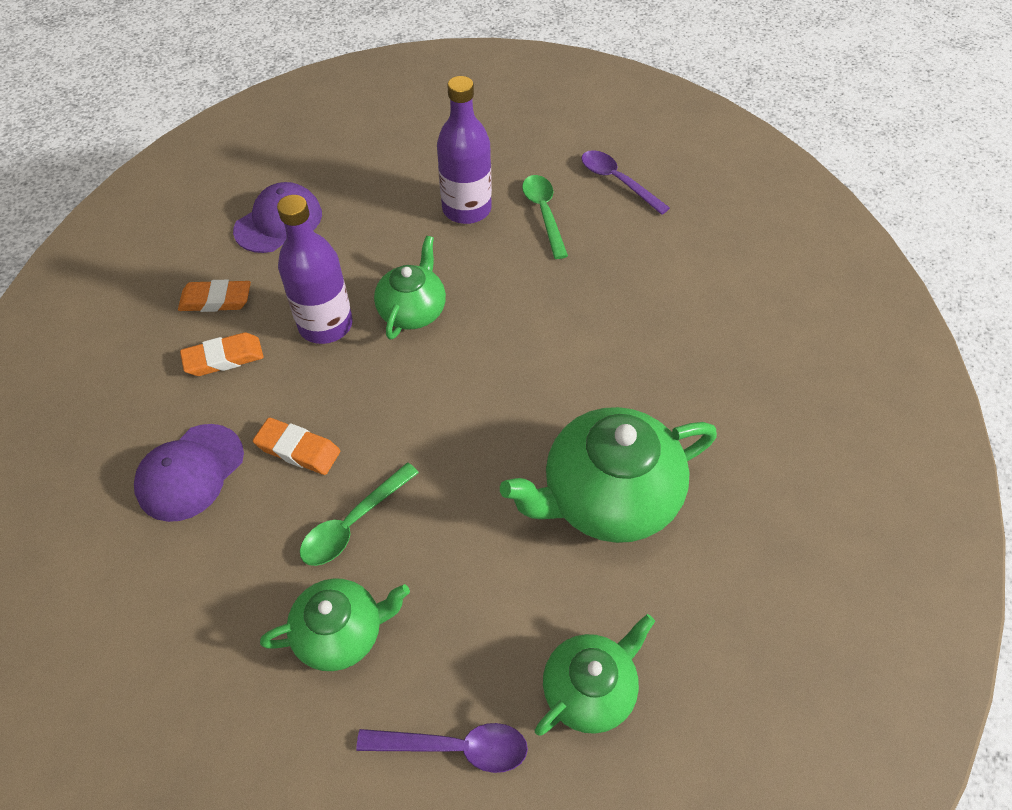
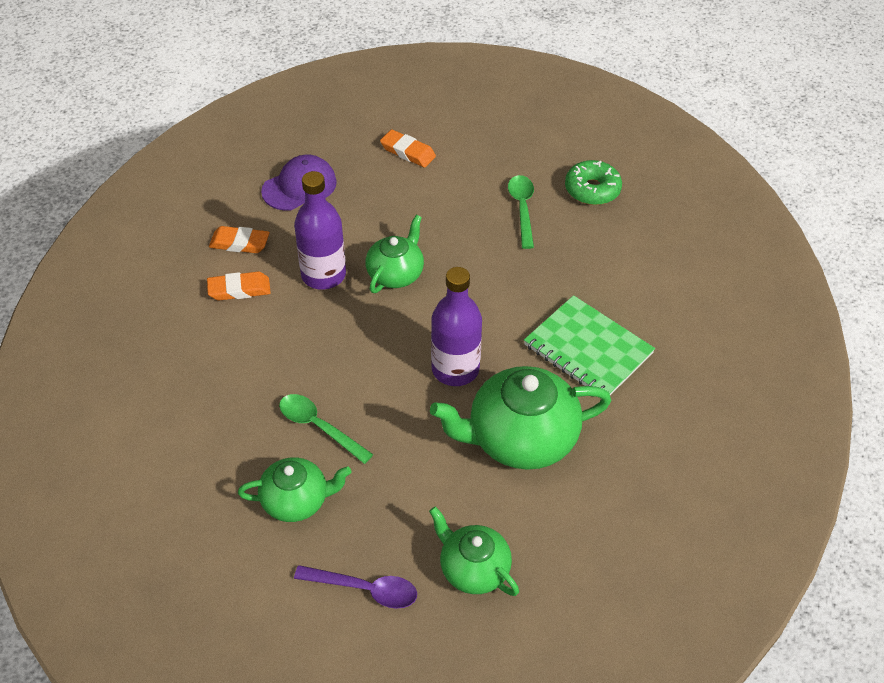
camera: 10 degrees right, 5 degrees down
purple cap [134,424,244,522] -> none
orange eraser [253,418,340,475] -> orange eraser moved to [380,129,436,167]
green spoon [300,463,419,566] -> green spoon turned 75 degrees clockwise [279,394,373,464]
purple bottle [437,76,492,224] -> purple bottle moved to [431,267,482,386]
green teapot [535,614,655,736] -> green teapot turned 105 degrees counterclockwise [429,507,519,596]
purple spoon [581,150,670,215] -> green donut [565,160,622,205]
none -> green notebook [524,295,655,395]

